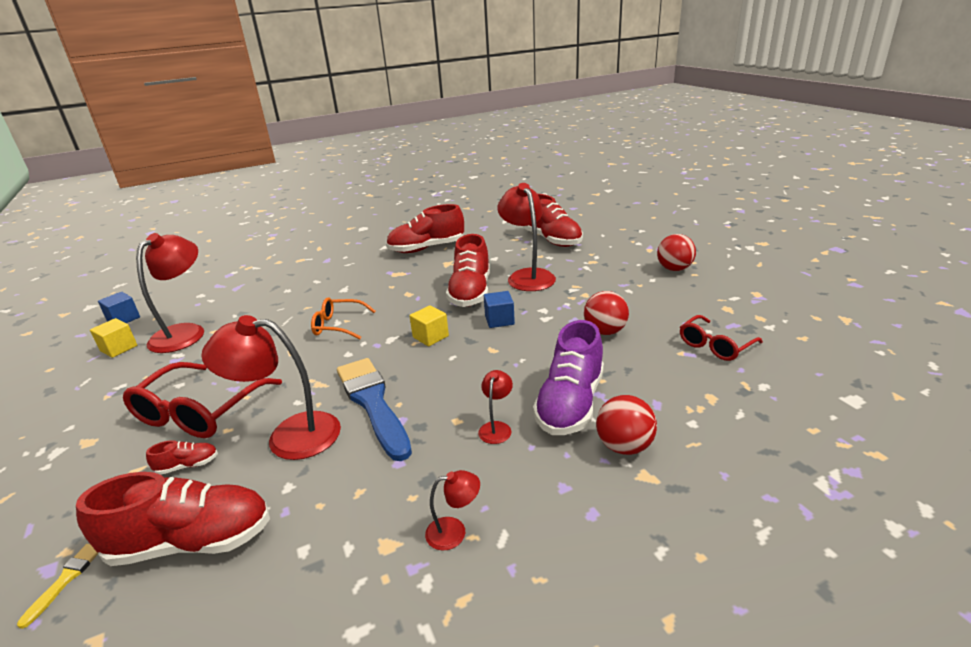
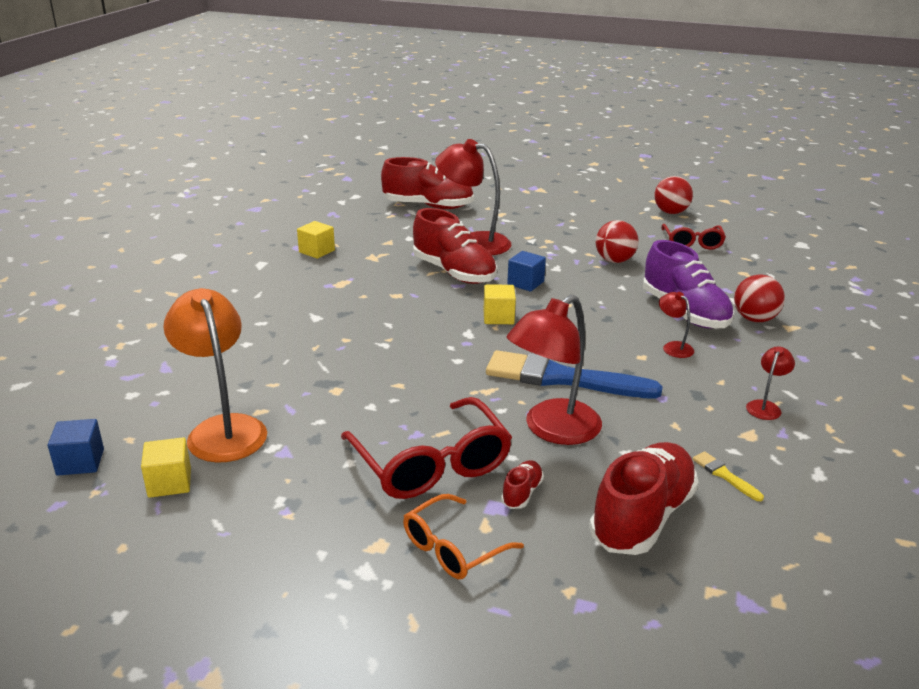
camera: 50 degrees left, 0 degrees up
yellow brush [17,544,98,629] -> yellow brush moved to [693,451,764,501]
red lamp [136,233,204,353] -> orange lamp [163,288,267,463]
orange glasses [311,297,376,339] -> orange glasses moved to [403,494,524,580]
red shoe [386,204,464,253] -> yellow cube [297,221,335,259]
red ball [657,234,696,271] -> red ball moved to [654,176,693,214]

